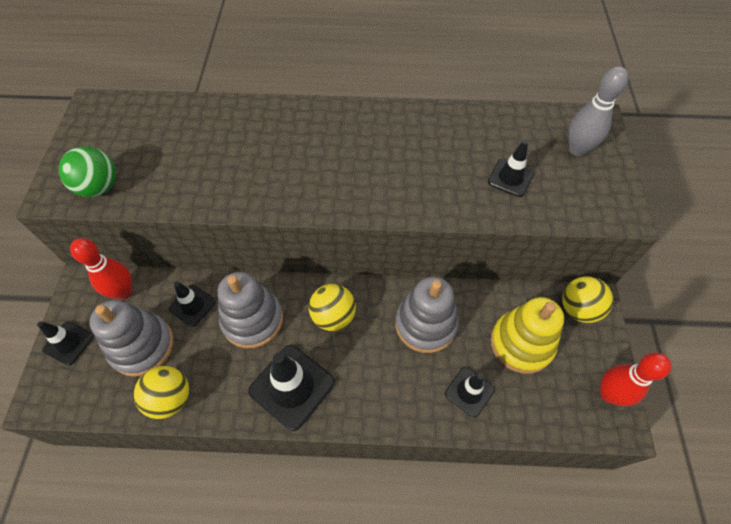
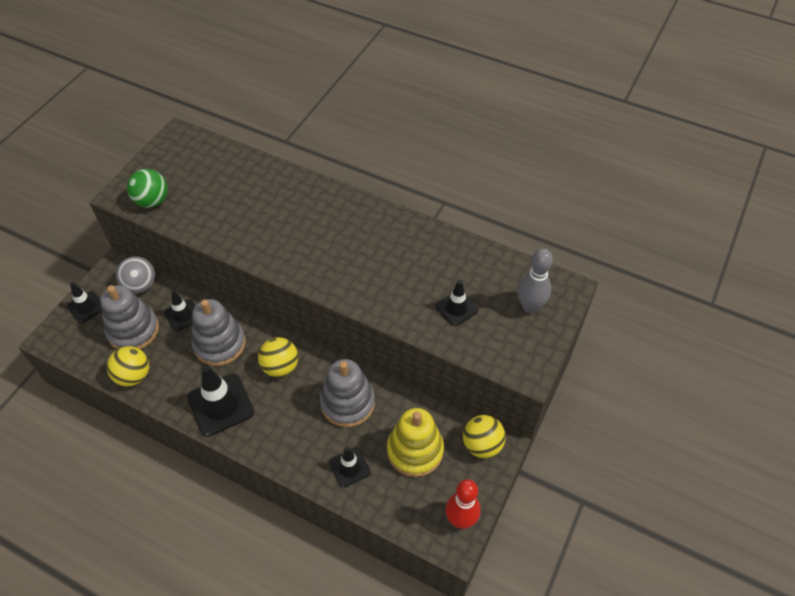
camera: 25 degrees right, 5 degrees down
red bowling pin [70,238,133,300] -> grey ball [116,256,155,293]

